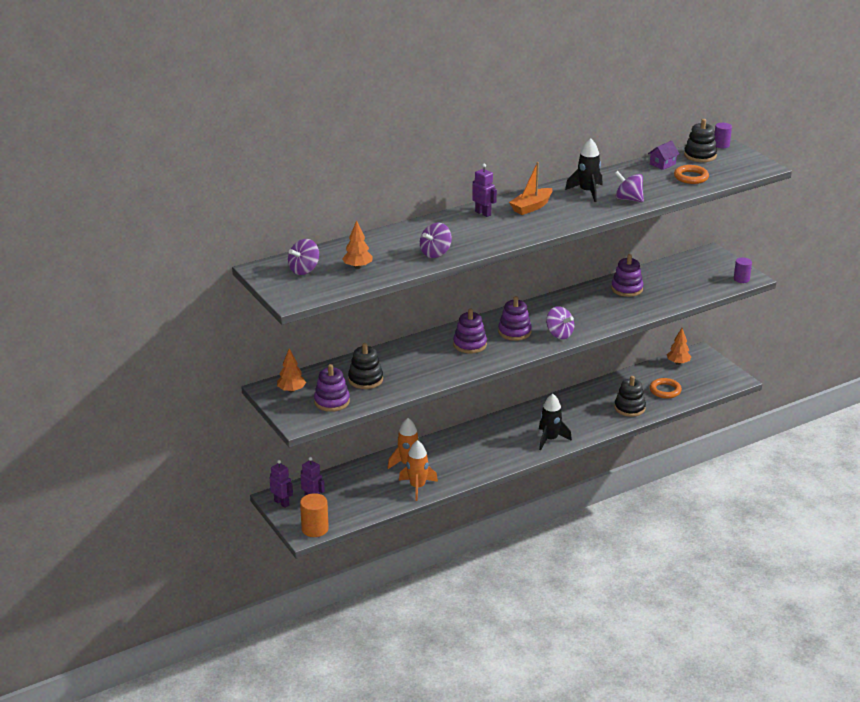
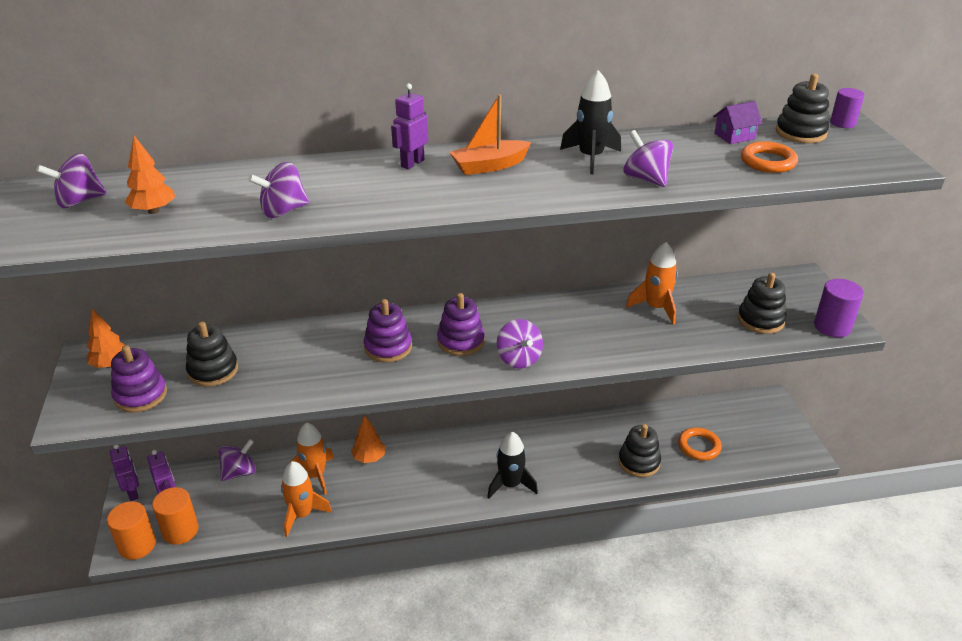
camera: 20 degrees right, 5 degrees up
purple robot [472,164,497,217] -> purple robot turned 120 degrees counterclockwise [391,83,428,169]
purple stacking toy [611,254,643,297] -> orange rocket [626,242,678,325]
orange tree [667,328,691,365] -> orange tree moved to [351,415,386,463]
purple cylinder [734,257,752,283] -> purple cylinder [814,279,864,338], size x1.53
none -> orange cylinder [152,487,199,545]
none -> purple spinning top [218,439,256,481]
none -> black stacking toy [738,273,787,334]

